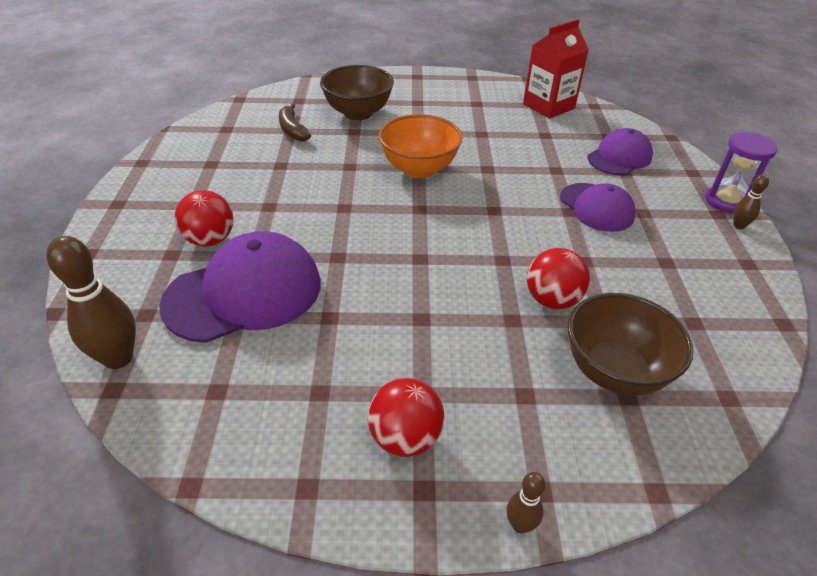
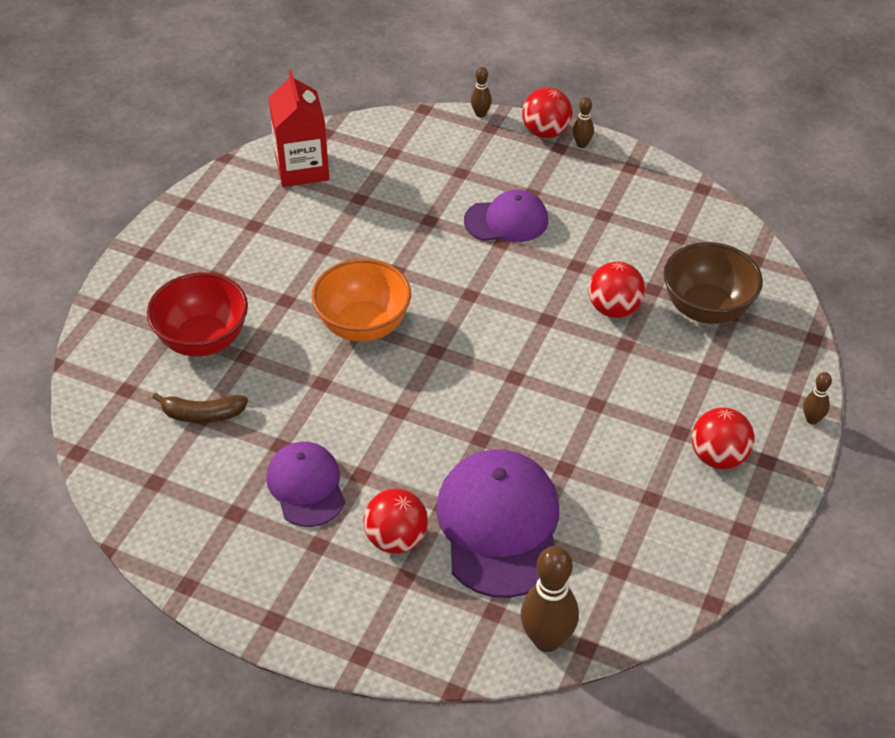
camera: 65 degrees left, 5 degrees up
brown bowl [320,65,394,120] -> red bowl [147,273,248,356]
purple cap [588,128,653,175] -> purple cap moved to [266,442,345,527]
purple hourglass [705,132,778,214] -> red ball [522,87,572,138]
none -> brown bowling pin [471,67,492,118]

